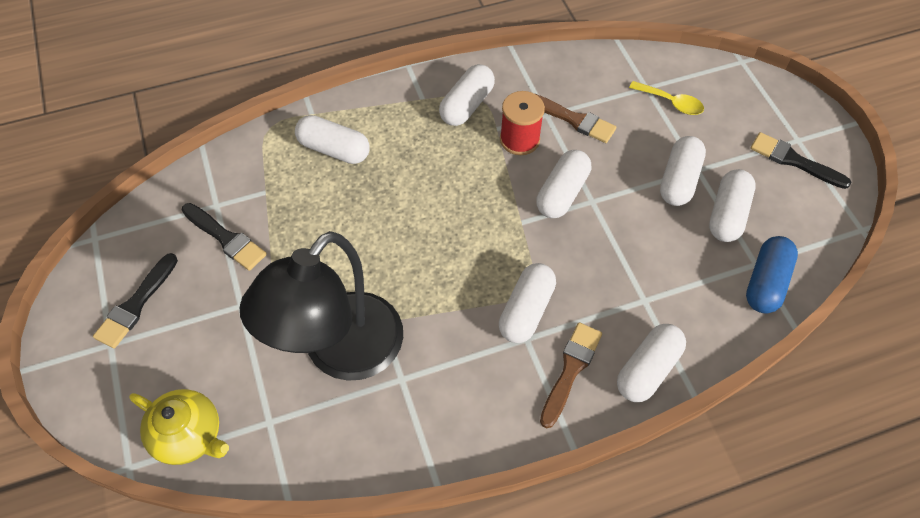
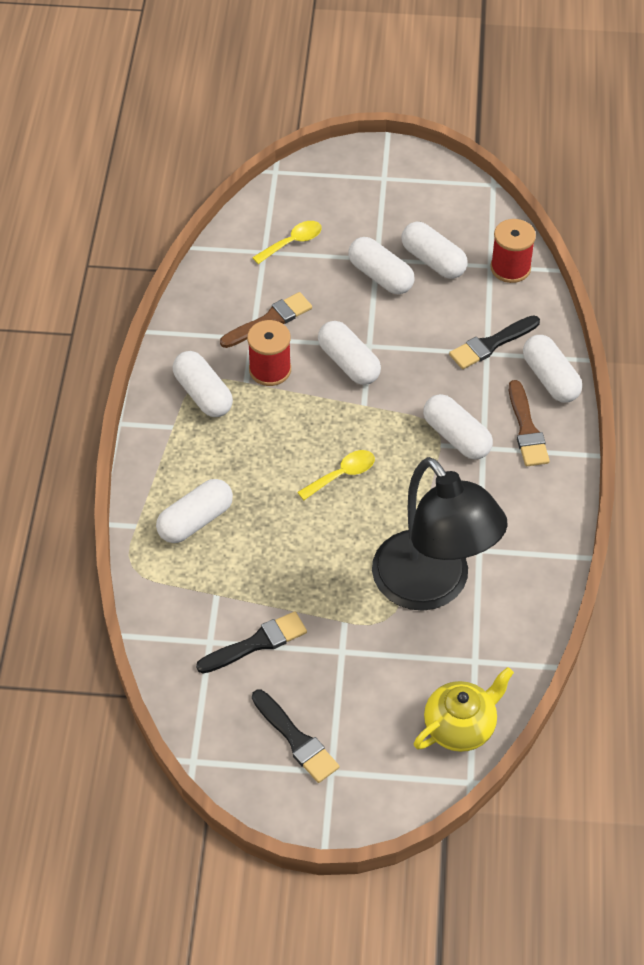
camera: 65 degrees left, 5 degrees down
brown brush [540,322,602,428] -> brown brush turned 150 degrees counterclockwise [509,380,550,466]
blue capsule [746,236,798,314] -> red spool [490,219,536,283]
black brush [750,132,852,189] -> black brush moved to [449,315,540,369]
none -> yellow spoon [297,450,375,500]

